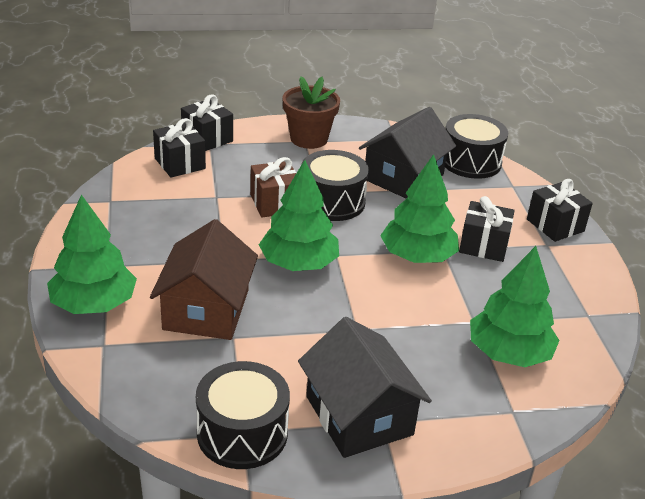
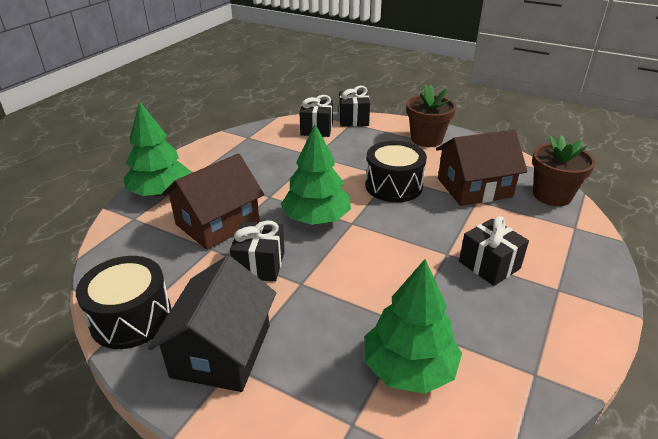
camera: 40 degrees right, 0 degrees up
brown gift [250,157,296,217] -> none
black house [359,107,456,199] -> brown house [436,129,527,206]
green tree [380,154,459,263] -> none
black drum [445,114,508,179] -> brown flower pot [532,135,596,206]
black gift [527,179,593,242] -> black gift moved to [230,220,285,282]

